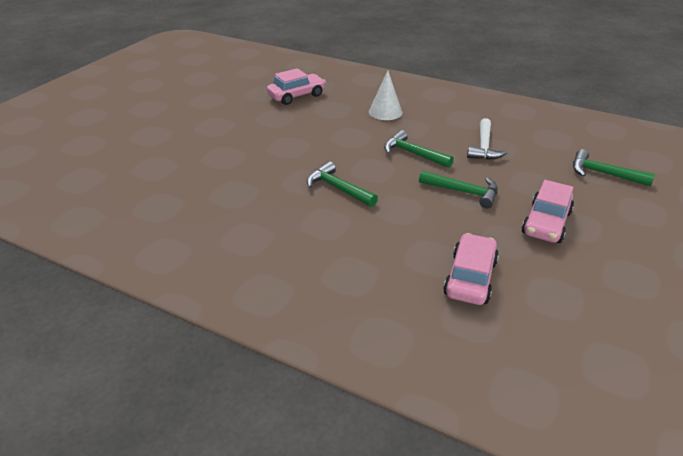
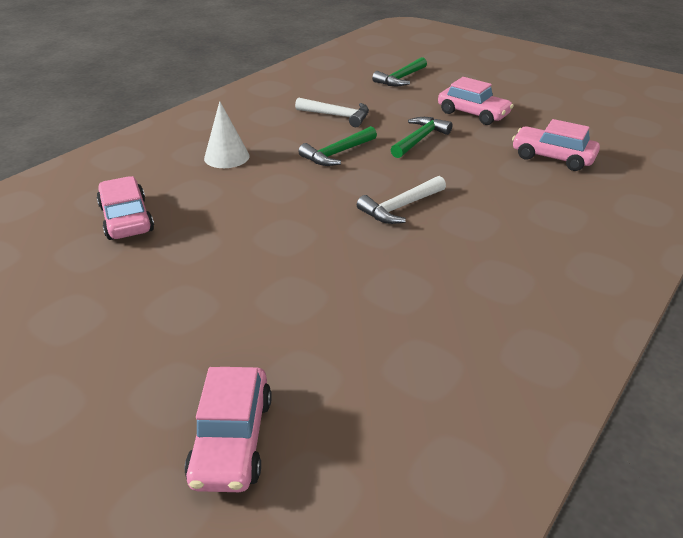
camera: 80 degrees left, 0 degrees up
green hammer [307,161,378,207] -> white hammer [357,176,446,224]
none -> pink car [184,367,272,492]

